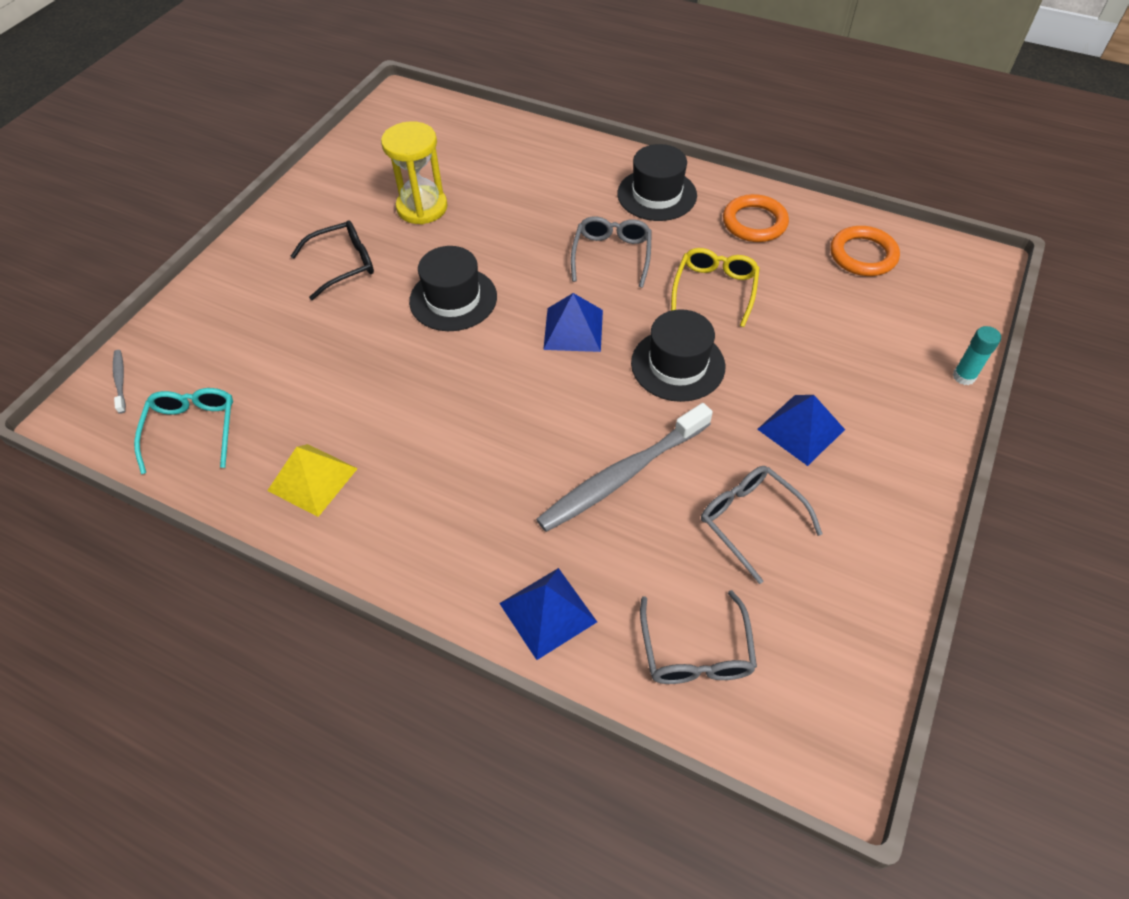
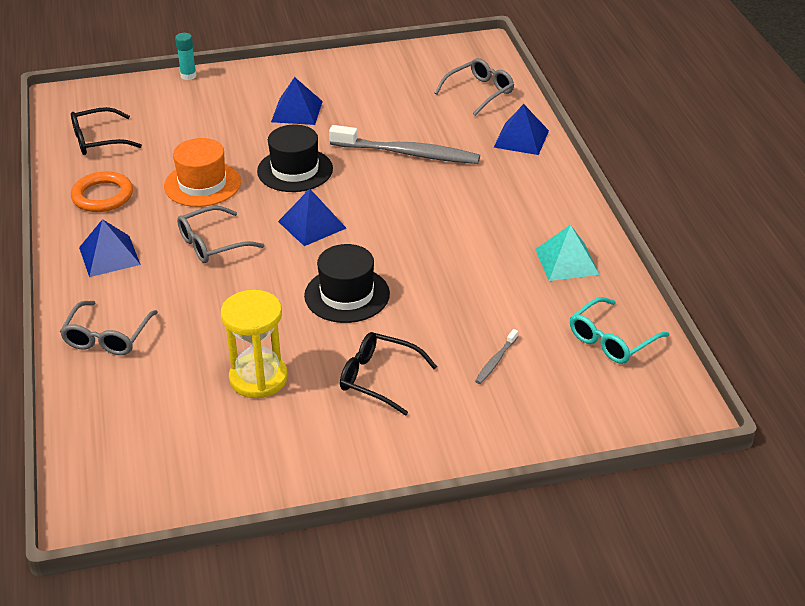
camera: 130 degrees left, 15 degrees down
grey toothbrush [113,350,126,414] -> grey toothbrush moved to [475,329,518,384]
yellow pyramid [267,444,358,517] -> turquoise pyramid [535,225,599,281]
black hat [617,144,697,221] -> blue pyramid [79,219,141,277]
yellow glasses [671,248,760,327] -> orange hat [164,138,241,207]
grey glasses [701,466,823,584] -> grey glasses moved to [60,301,158,355]
orange ring [830,226,900,276] -> black glasses [71,107,142,155]

